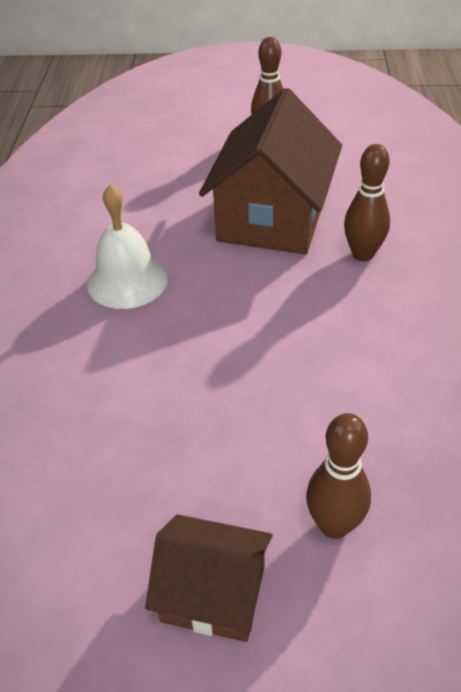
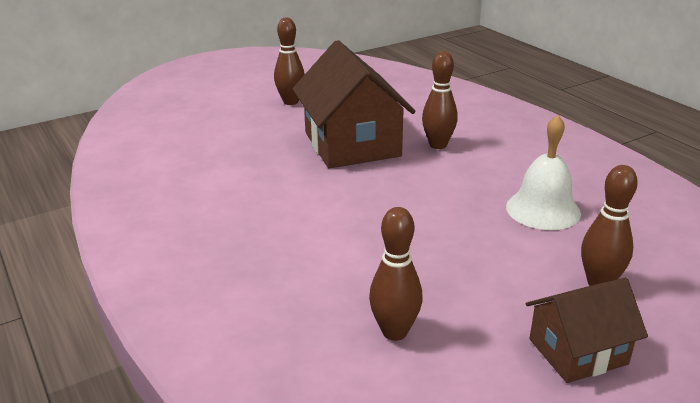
camera: 35 degrees left, 15 degrees down
white bell [87,184,168,309] -> white bell moved to [506,115,581,230]
none -> brown bowling pin [369,207,423,341]

